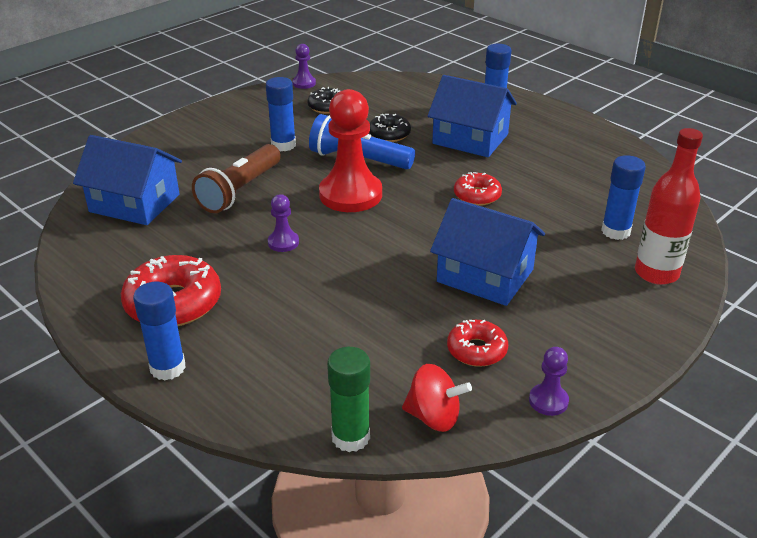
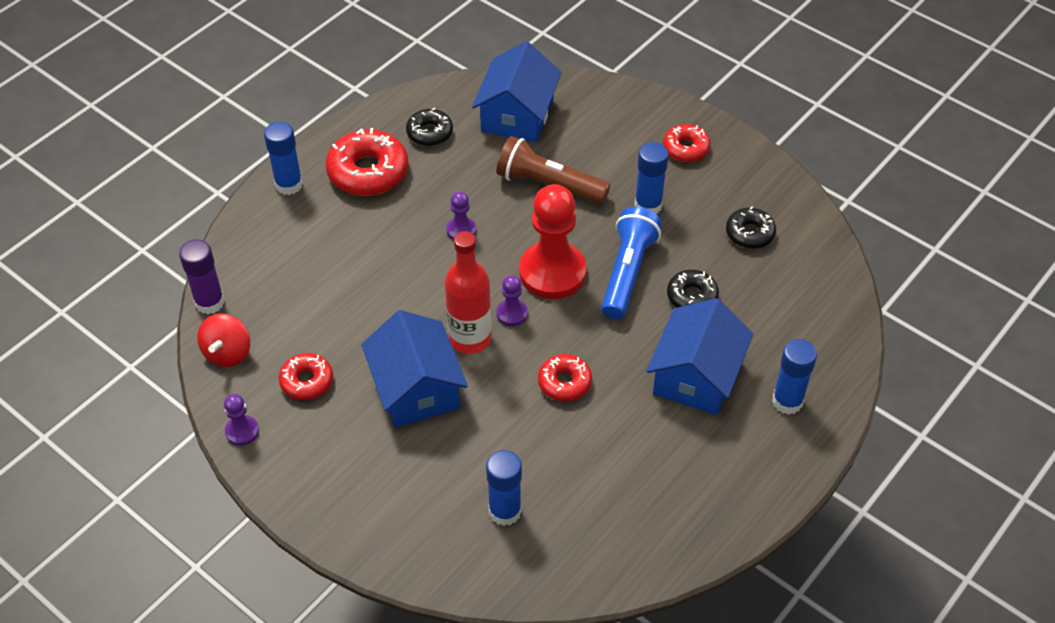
camera: 85 degrees right, 15 degrees up
purple pawn [293,44,316,89] -> purple pawn moved to [496,275,528,326]
green glue stick [327,347,370,452] -> purple glue stick [179,239,225,314]
blue house [430,198,545,306] -> blue house turned 45 degrees counterclockwise [361,310,468,428]
red bottle [635,128,703,285] -> red bottle moved to [445,231,492,354]
none -> black donut [406,108,453,146]
none -> red donut [663,124,711,162]

